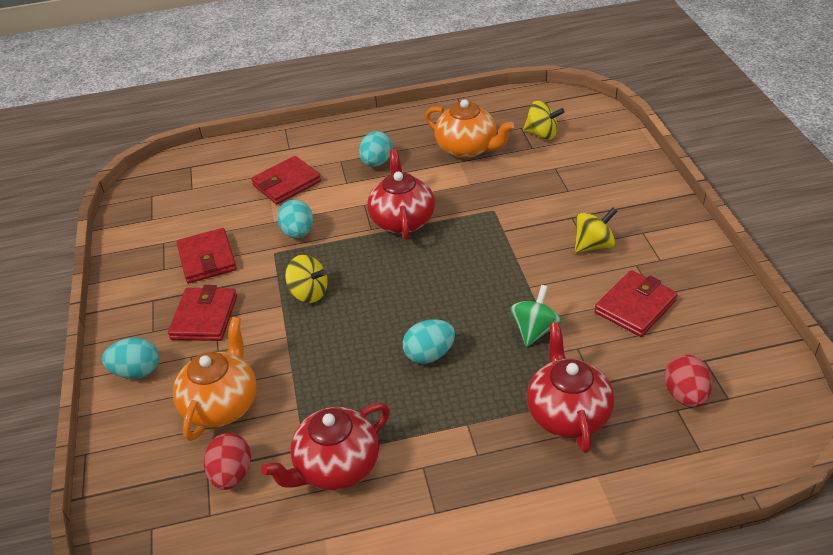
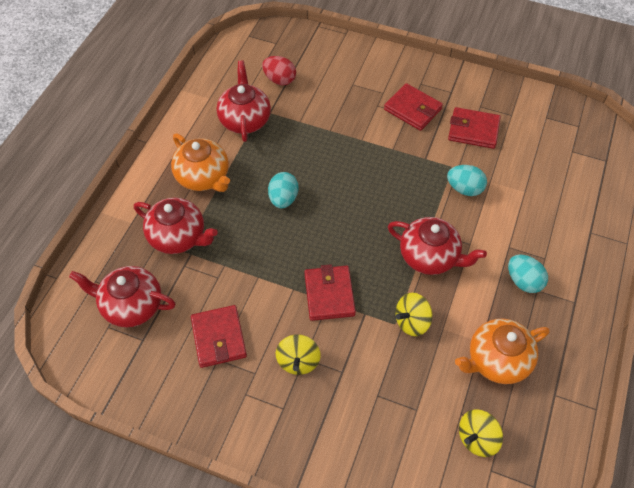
camera: 120 degrees right, 15 degrees up
turquoise egg [102,338,159,379] -> none
orange teapot [173,317,257,441] -> orange teapot moved to [171,133,230,192]
red wallet [251,156,321,204] -> red wallet moved to [305,264,356,321]
yellow spinning top [285,255,328,303] -> yellow spinning top moved to [395,293,432,336]
green spinning top [510,285,562,347] -> none
red egg [665,355,712,407] -> red teapot [69,266,176,327]

